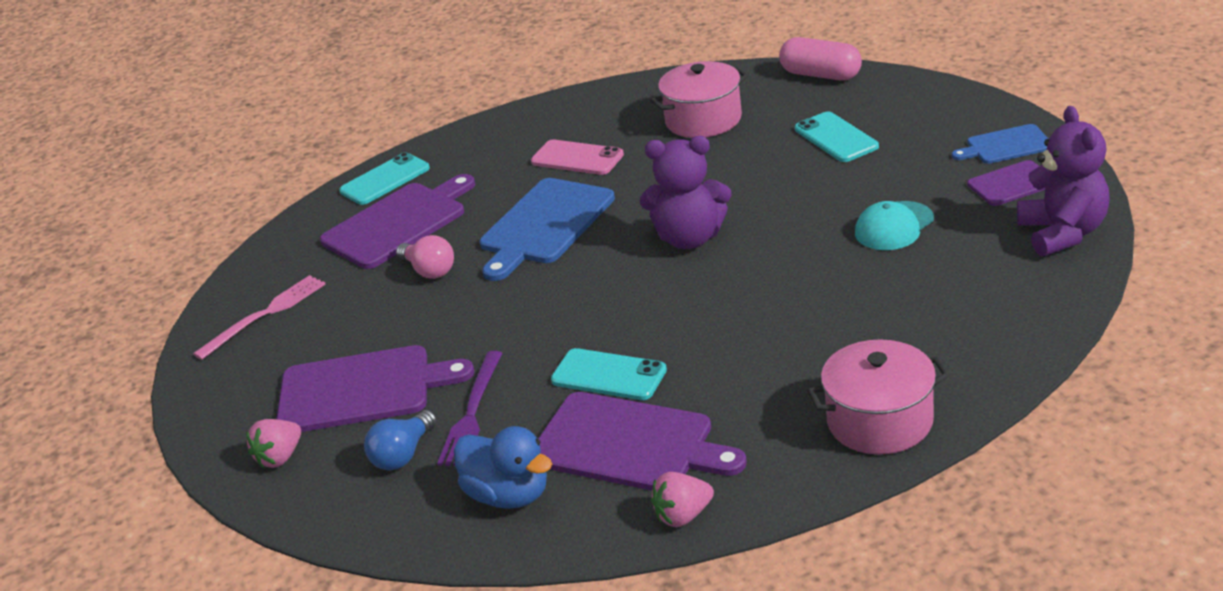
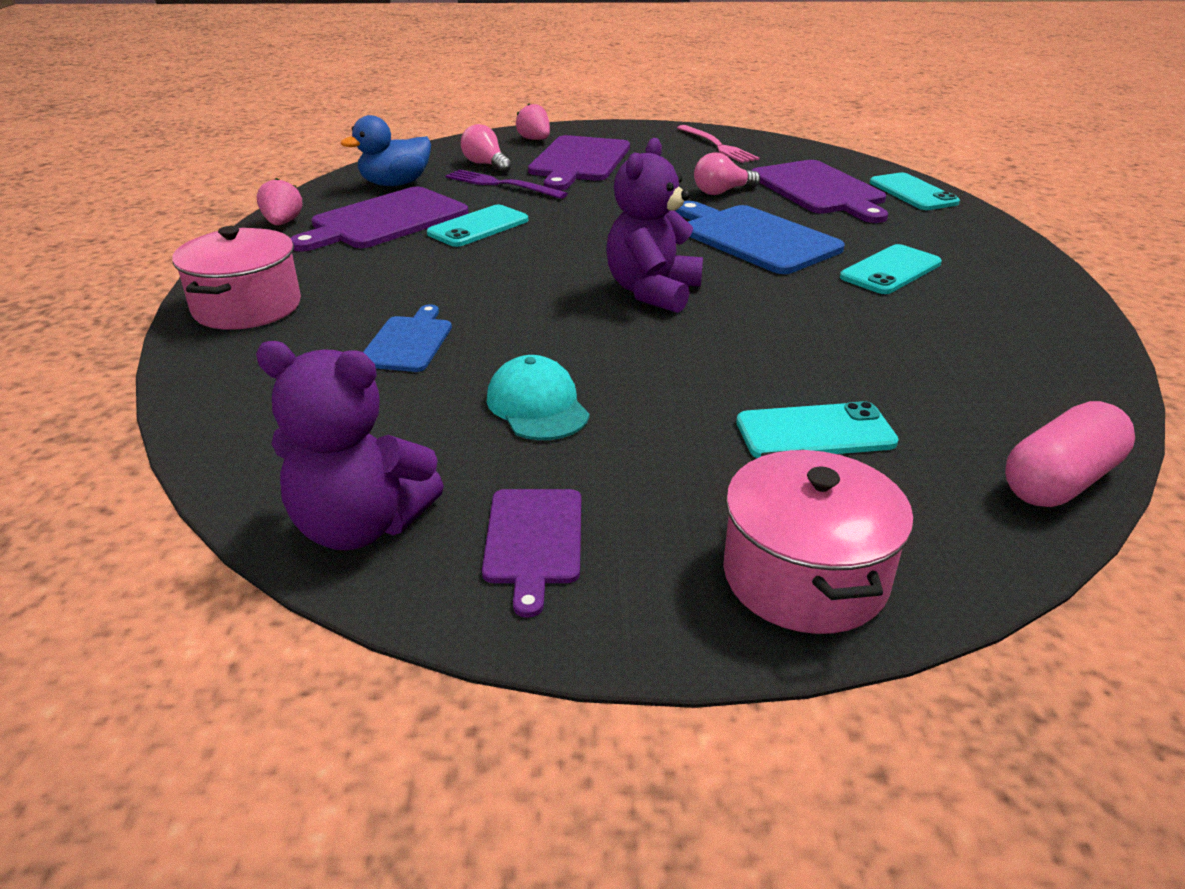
camera: 105 degrees right, 0 degrees up
blue light bulb [364,410,437,470] -> pink light bulb [461,124,512,173]
pink phone [531,140,624,175] -> turquoise phone [840,244,942,294]
pink pot [651,61,749,138] -> pink pot moved to [723,450,914,634]
blue cutting board [952,124,1048,164] -> blue cutting board moved to [363,304,452,372]

